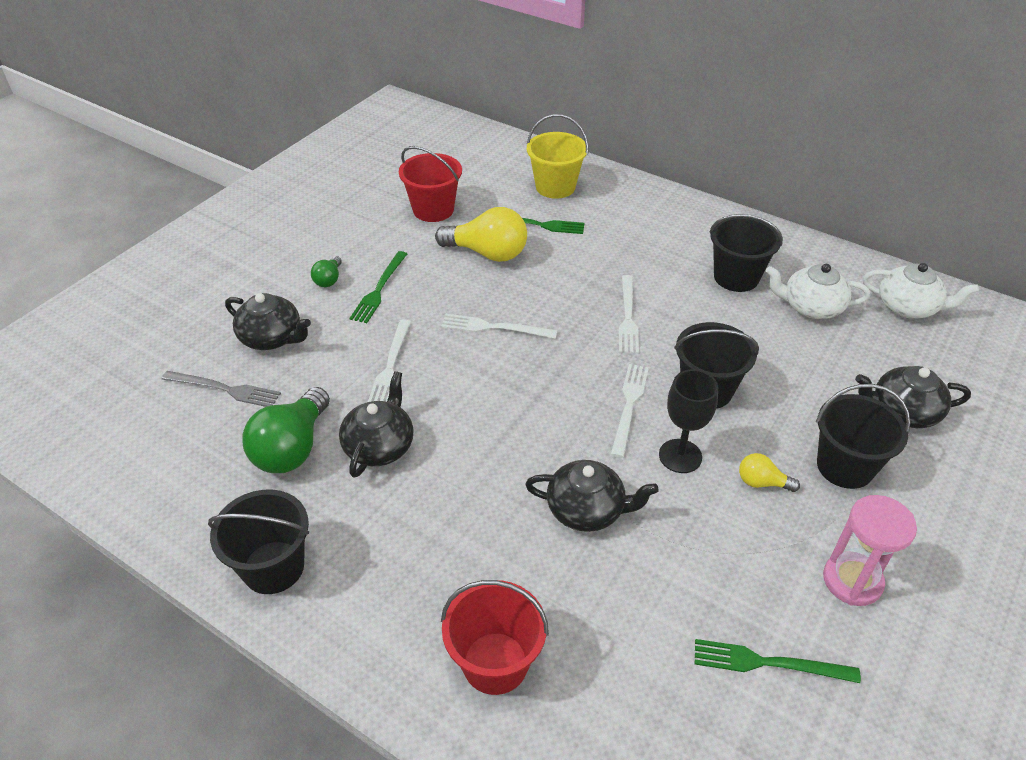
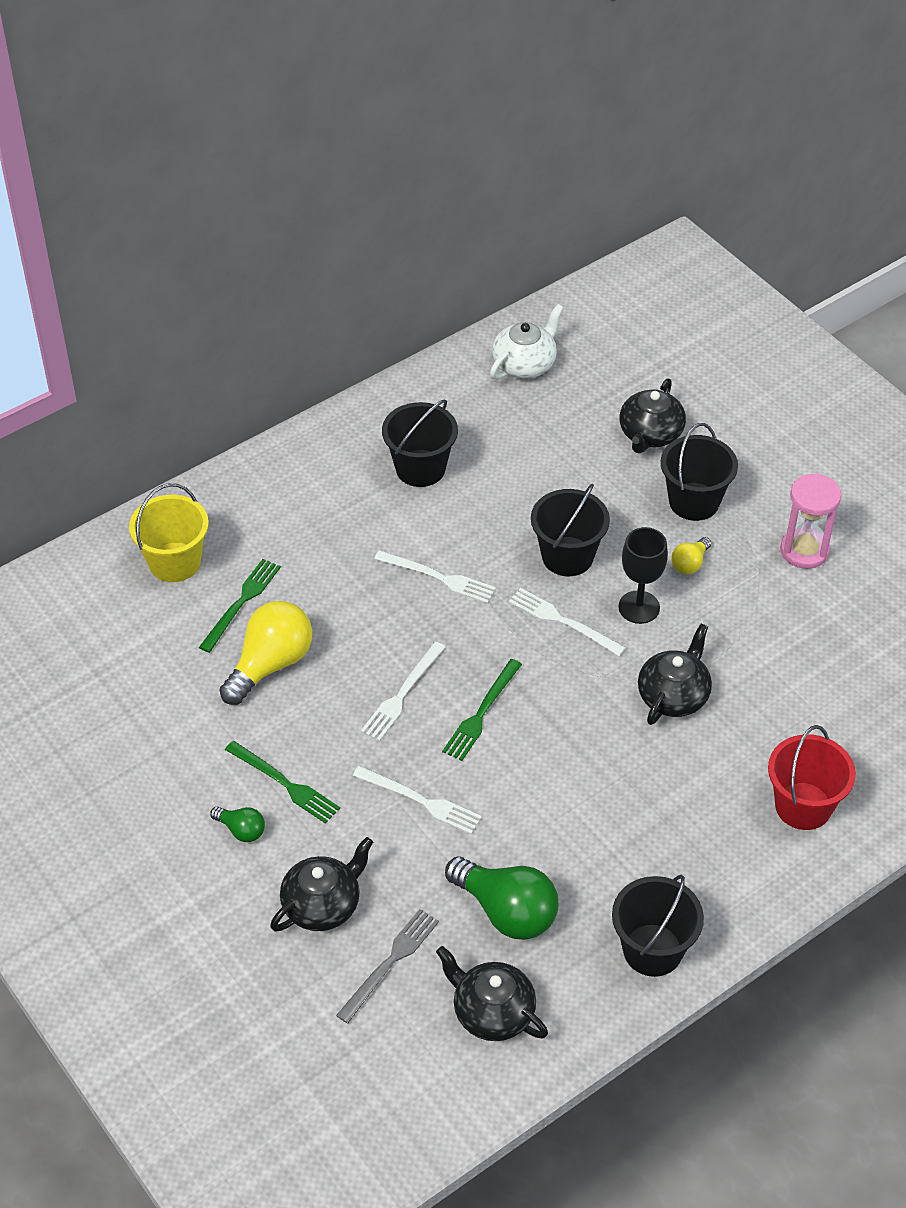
camera: 70 degrees left, 5 degrees up
black teapot [339,371,414,478] -> black teapot moved to [436,946,548,1041]
red bucket [399,146,462,222] -> none
green fork [695,639,861,683] -> green fork moved to [442,659,522,761]
white teapot [766,264,870,319] -> none

